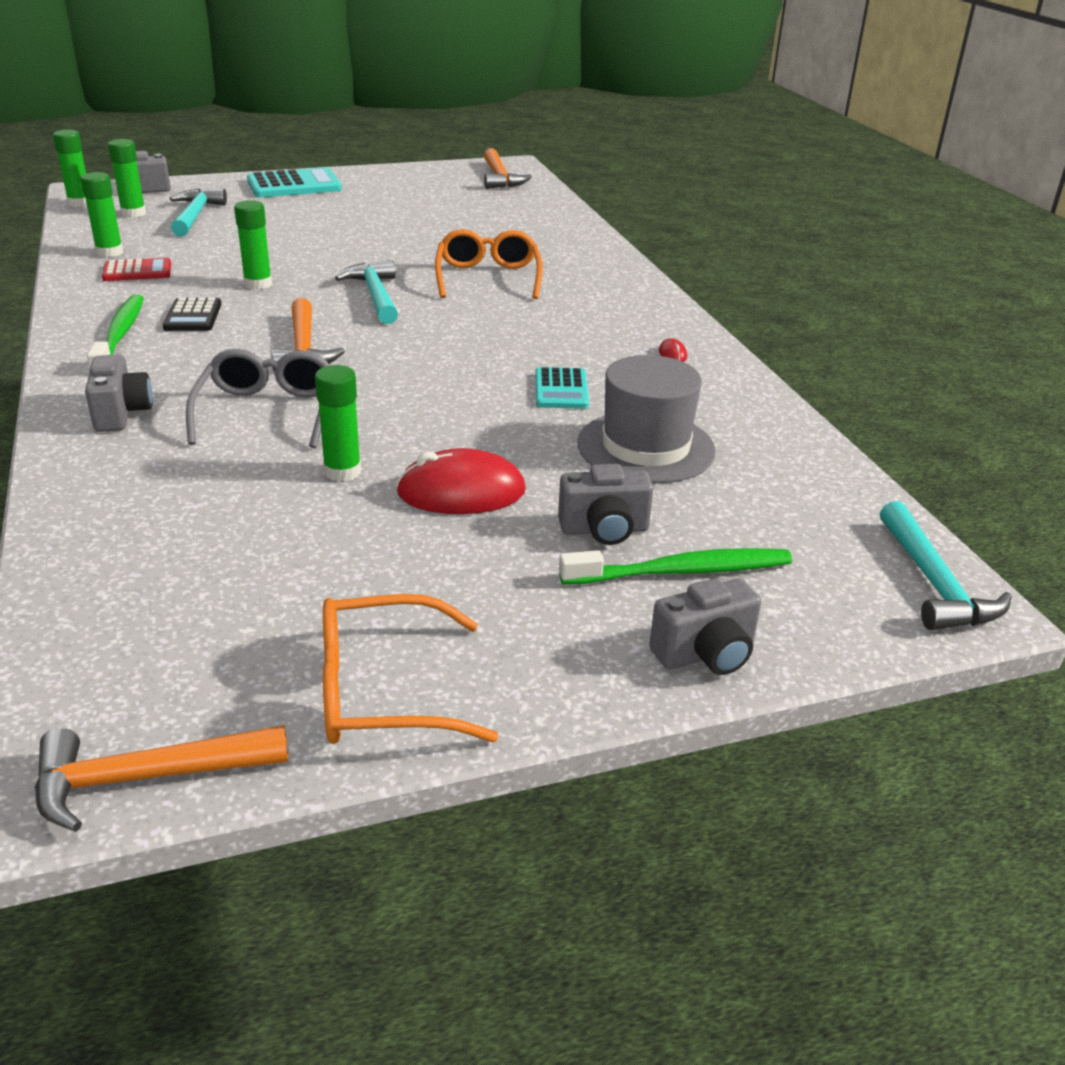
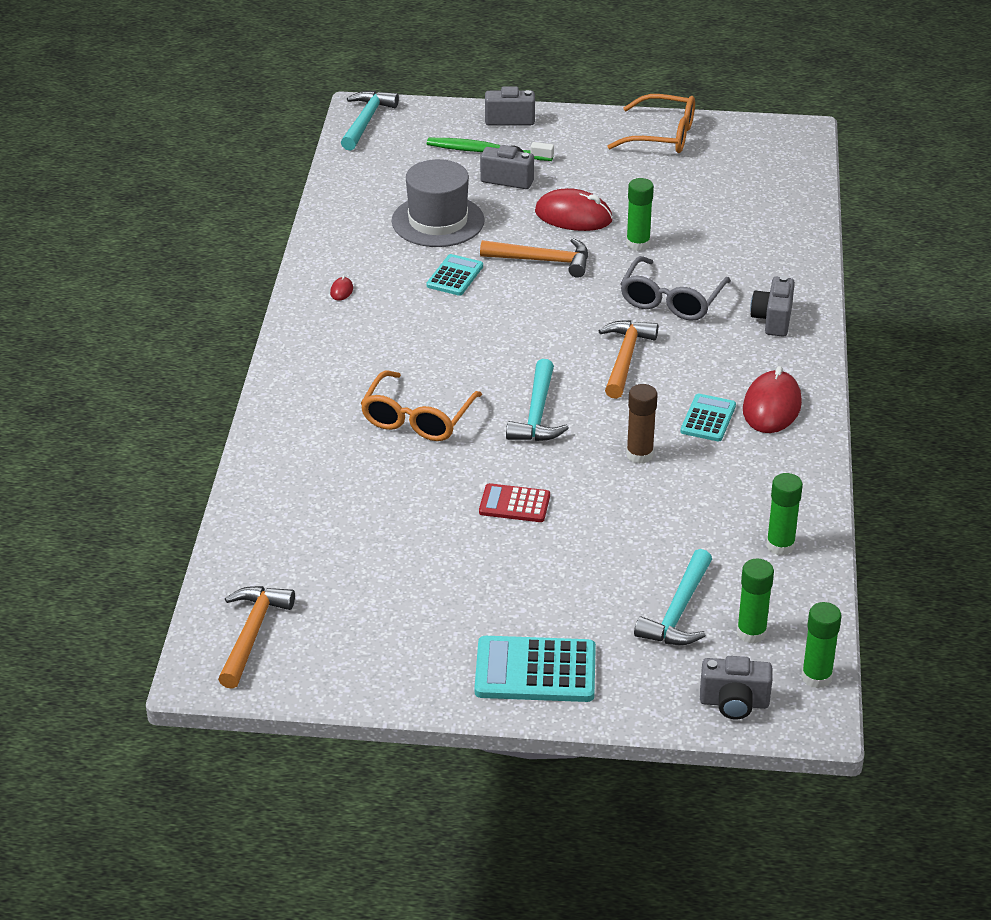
camera: 155 degrees left, 5 degrees up
orange hammer [35,725,288,832] -> orange hammer moved to [480,238,588,278]
green toothbrush [87,294,144,371] -> red mouse [743,366,802,433]
red calculator [102,258,171,281] -> red calculator moved to [479,483,550,522]
black calculator [163,298,221,331] -> turquoise calculator [680,394,736,442]
green glue stick [234,200,272,290] -> brown glue stick [626,384,658,464]

